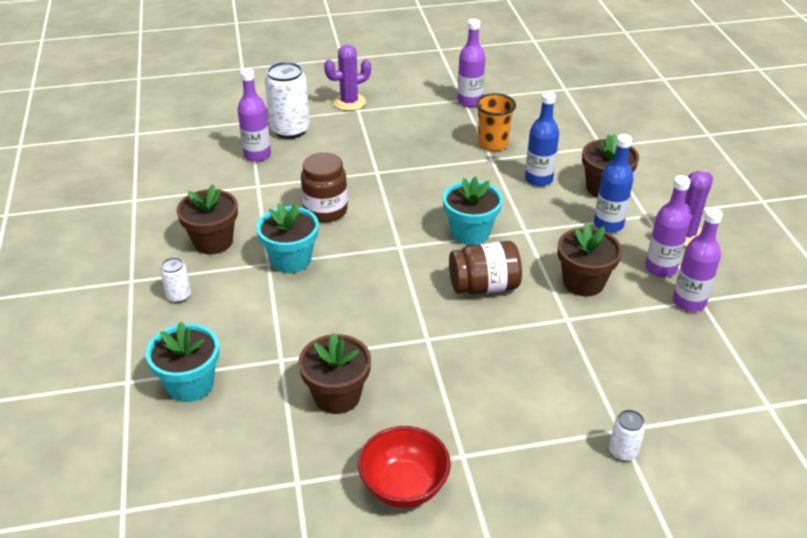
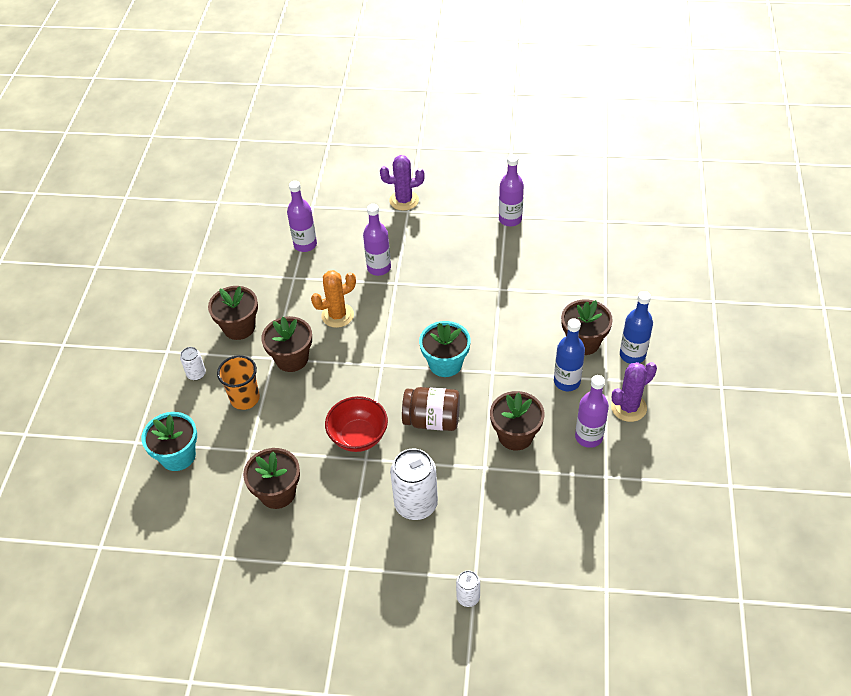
camera: 20 degrees right, 10 degrees up
turquoise flower pot [257,203,319,273] -> brown flower pot [261,316,312,372]
white can [265,62,310,139] -> white can moved to [390,448,438,520]
brown jar [301,152,348,222] -> orange cactus [311,270,356,328]
red bowl [358,426,451,508] -> red bowl moved to [325,396,388,452]
orange cup [476,93,516,151] -> orange cup moved to [217,355,260,410]
blue bottle [525,91,559,187] -> blue bottle moved to [620,291,653,364]
purple bottle [673,208,722,312] -> purple bottle moved to [363,204,391,276]

